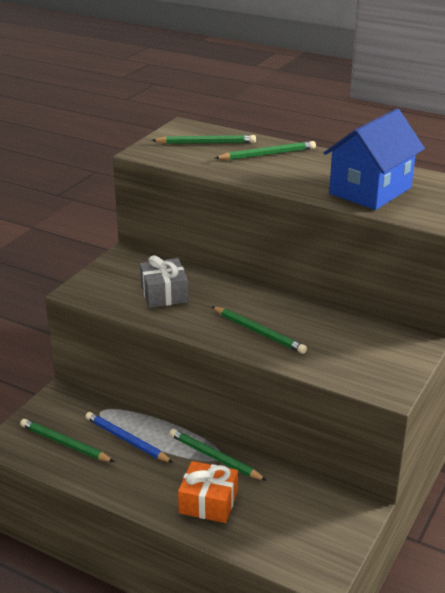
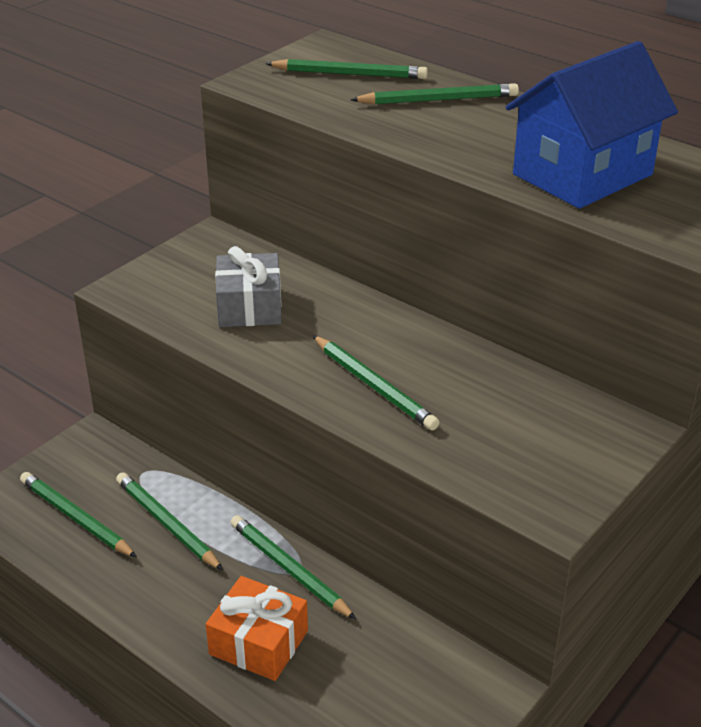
camera: 10 degrees right, 5 degrees up
blue pencil [85,412,173,463] -> green pencil [116,472,223,571]

